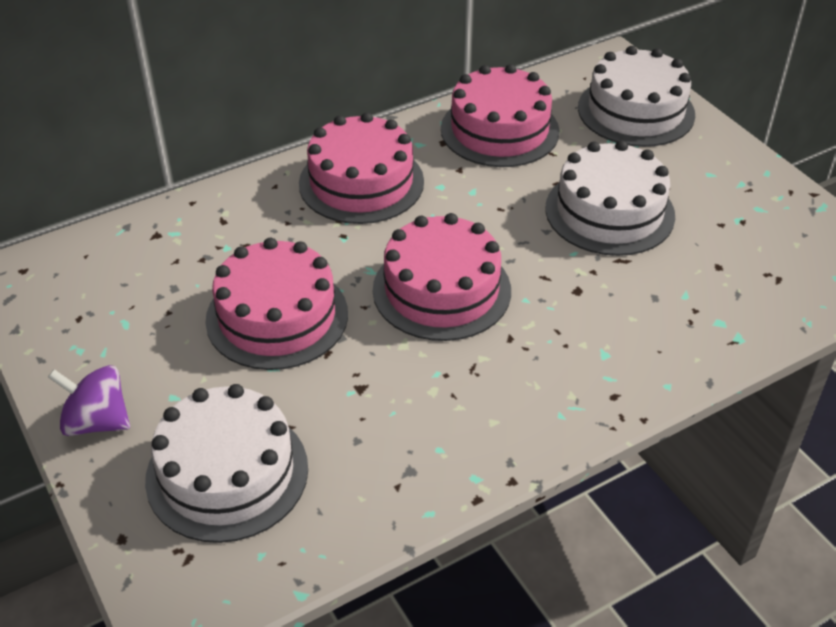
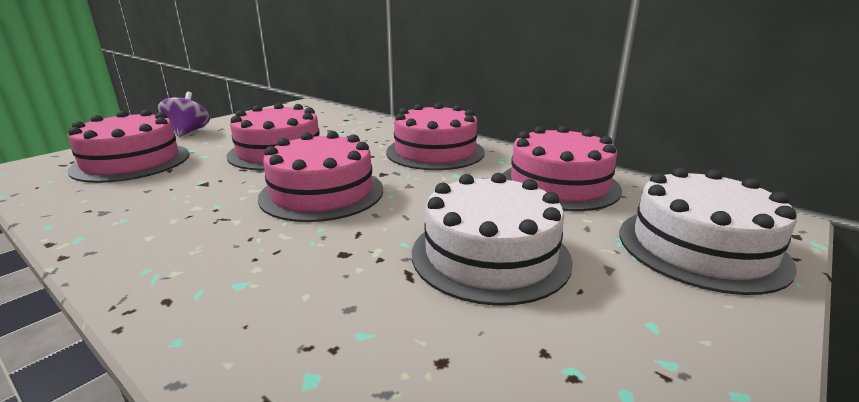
camera: 70 degrees right, 20 degrees down
white cake [145,384,308,543] -> pink cake [68,110,189,183]

